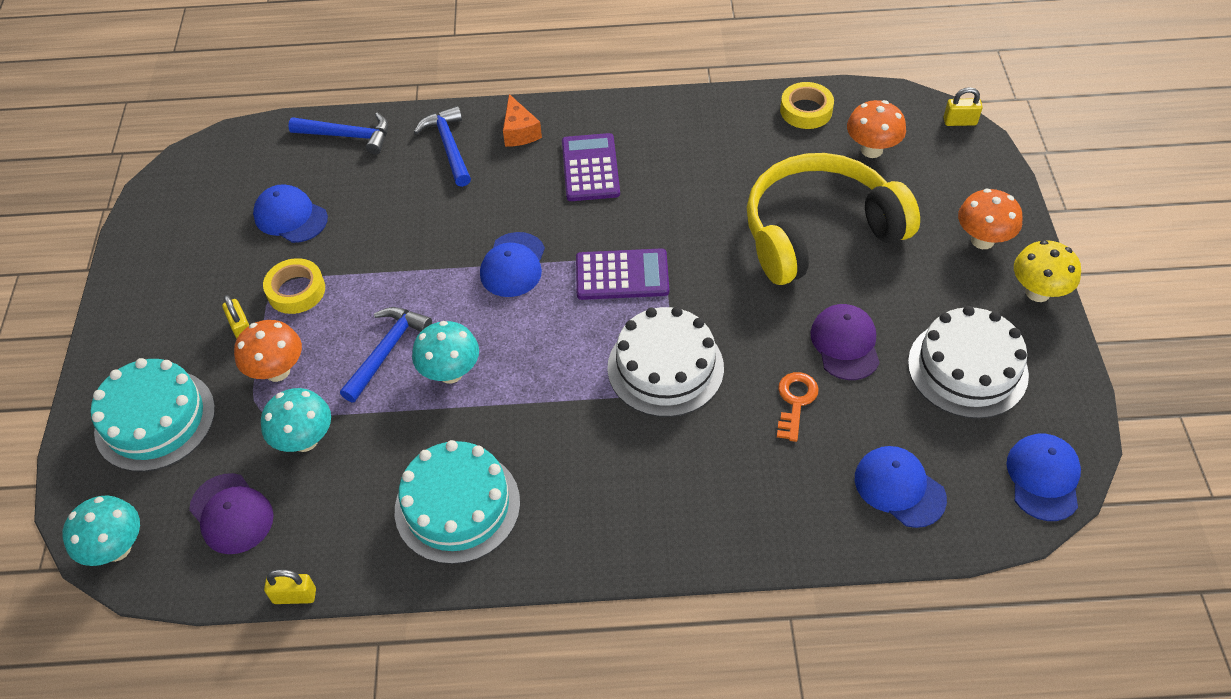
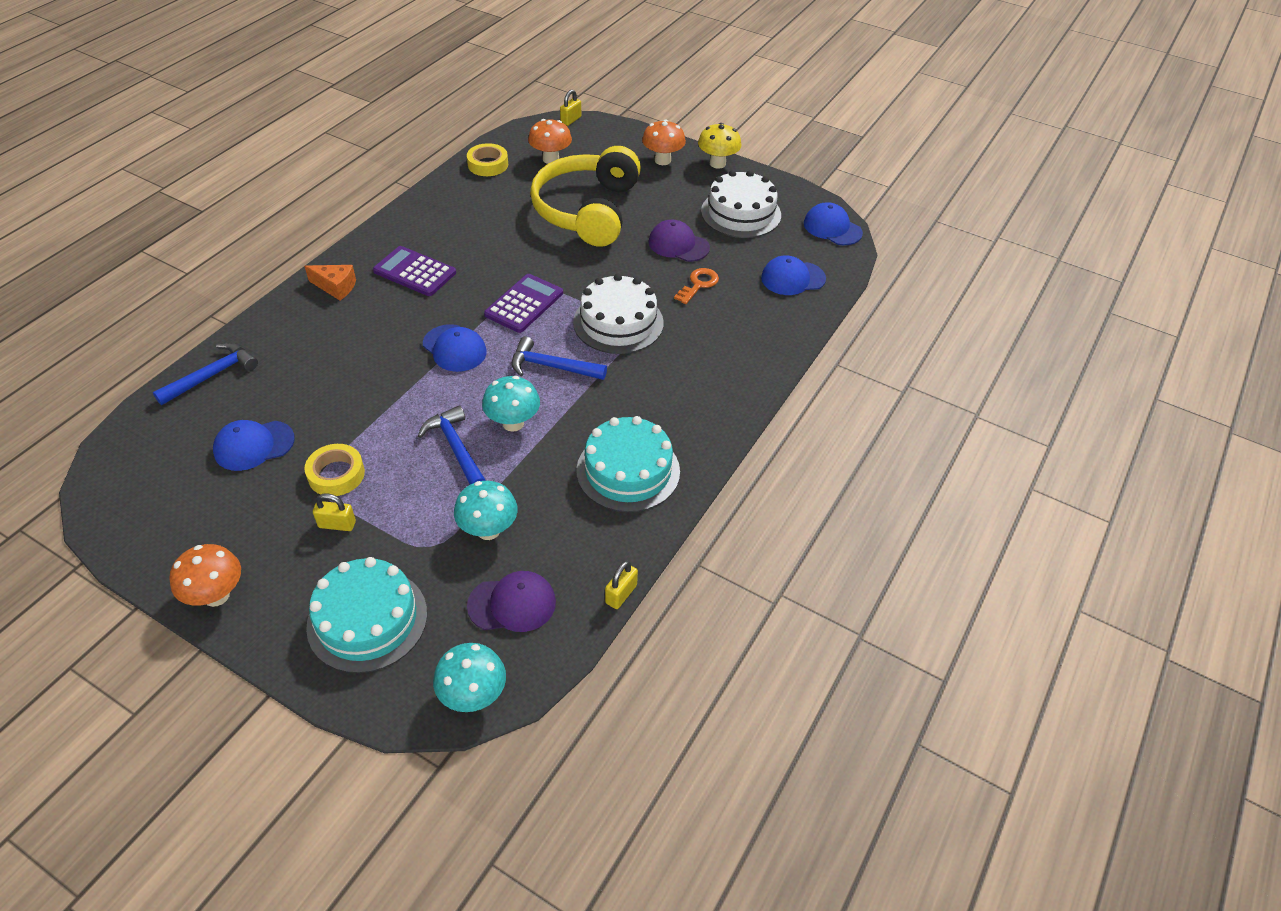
camera: 60 degrees left, 5 degrees down
orange mushroom [234,320,302,382] -> orange mushroom moved to [169,544,241,607]
blue hammer [414,106,471,187] -> blue hammer moved to [511,336,607,380]
orange key [777,372,819,442] -> orange key turned 75 degrees clockwise [674,268,719,304]

